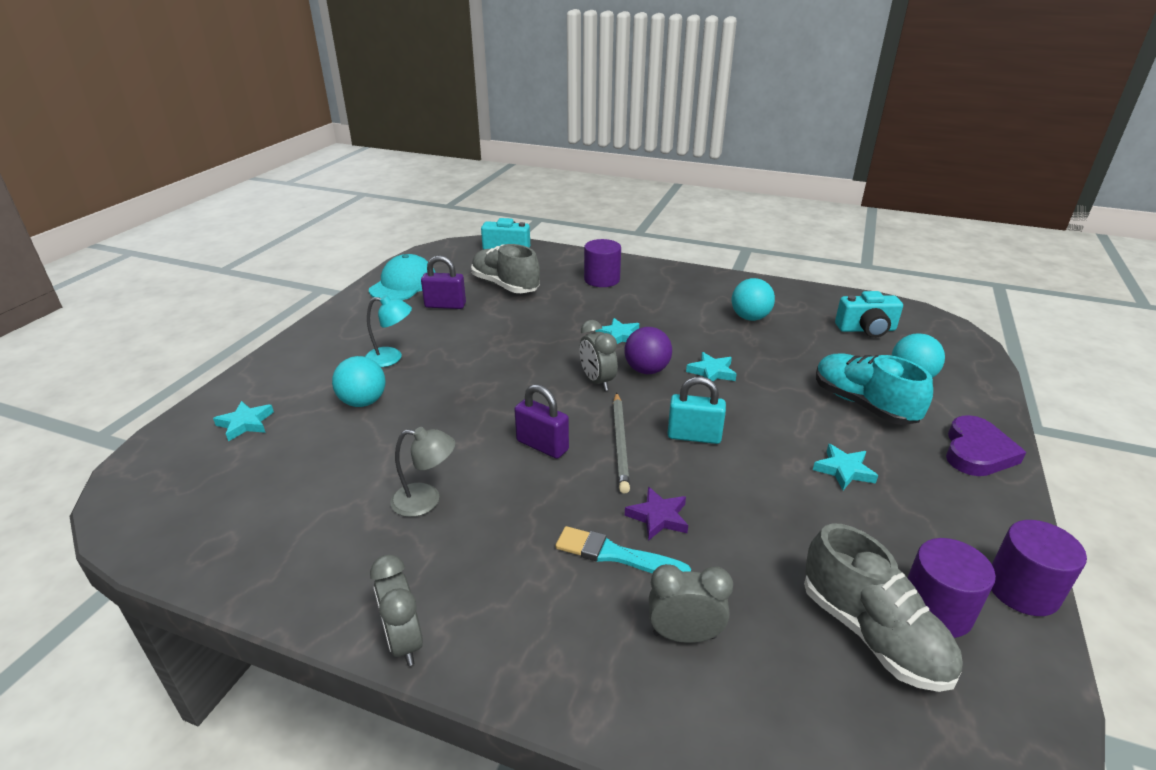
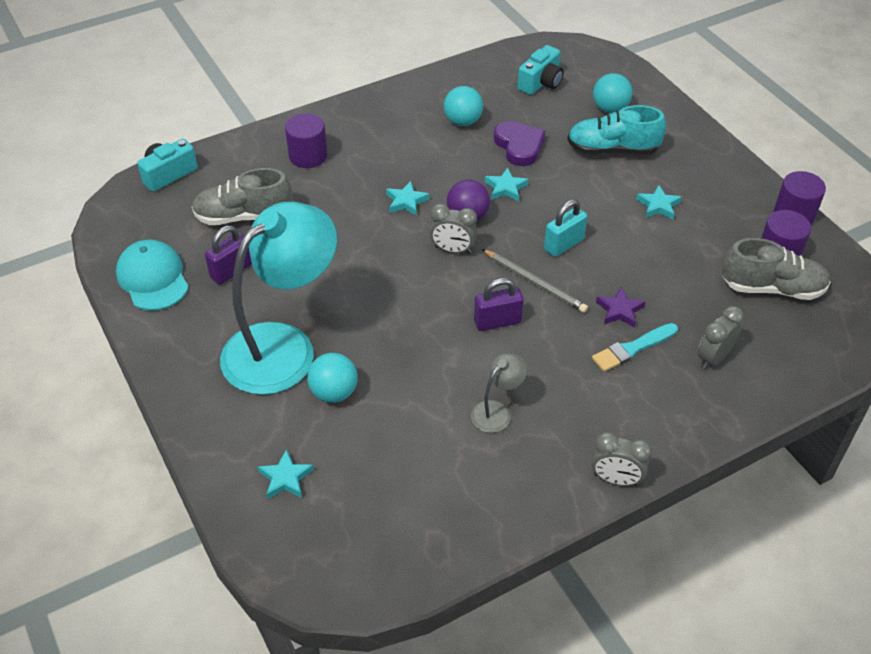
camera: 50 degrees left, 15 degrees up
turquoise lamp [365,295,412,367] -> turquoise lamp [220,202,337,395], size x2.41
purple heart [946,415,1026,476] -> purple heart moved to [494,121,545,166]

